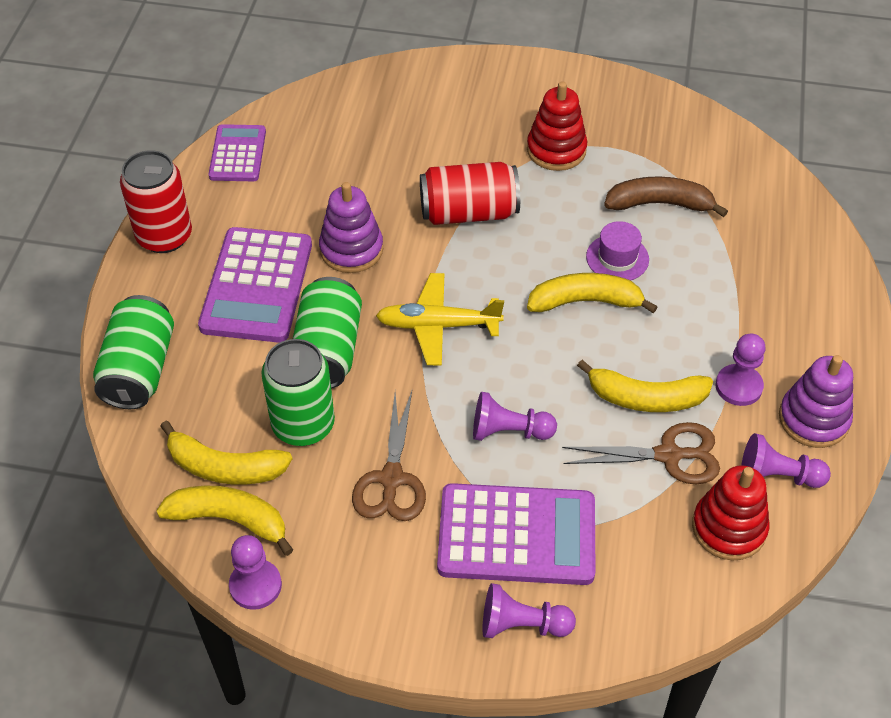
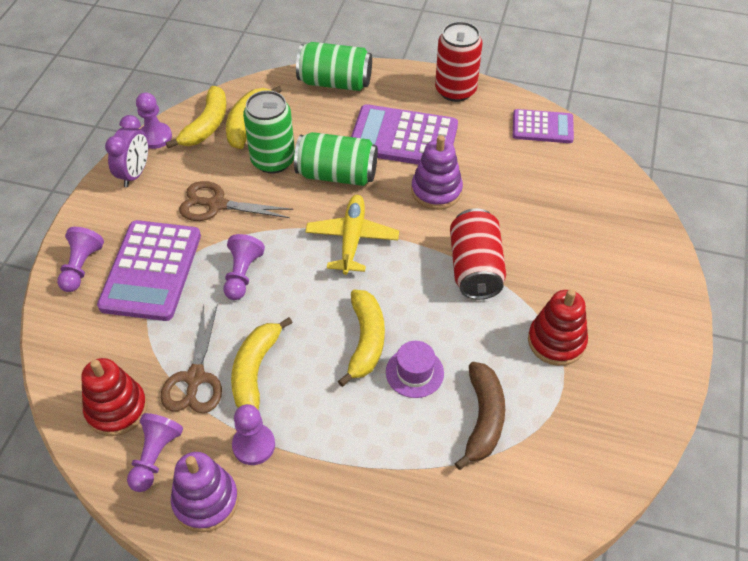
camera: 95 degrees right, 0 degrees up
none -> purple clock [105,115,148,187]

